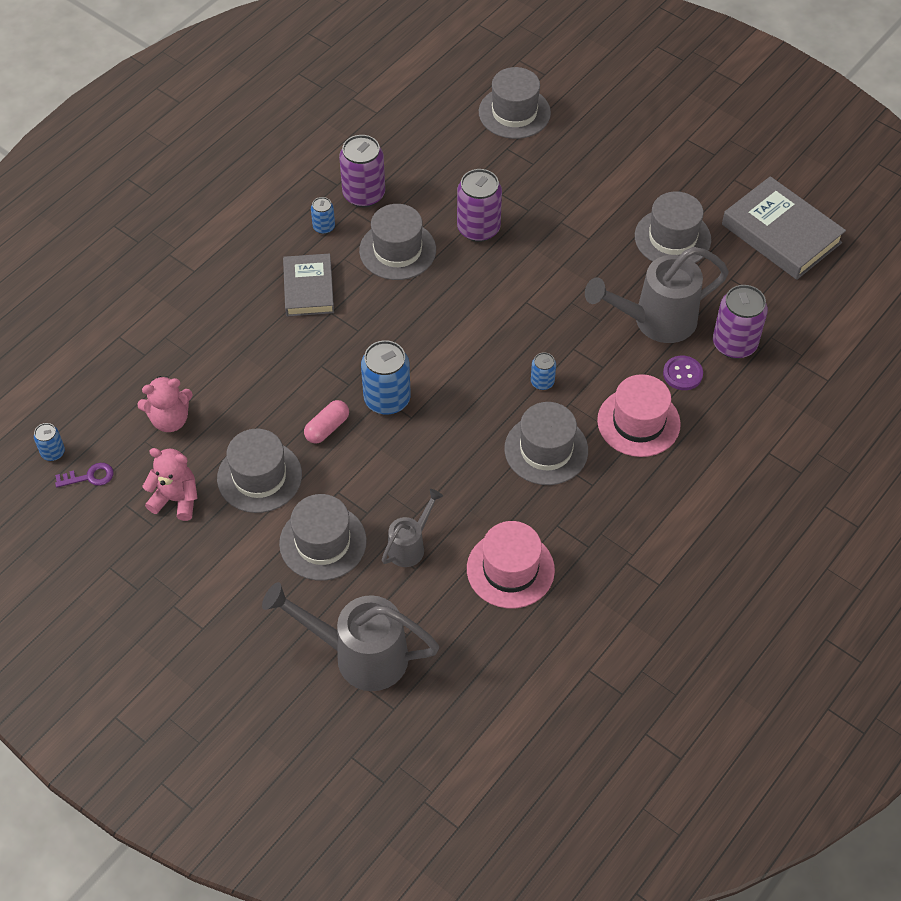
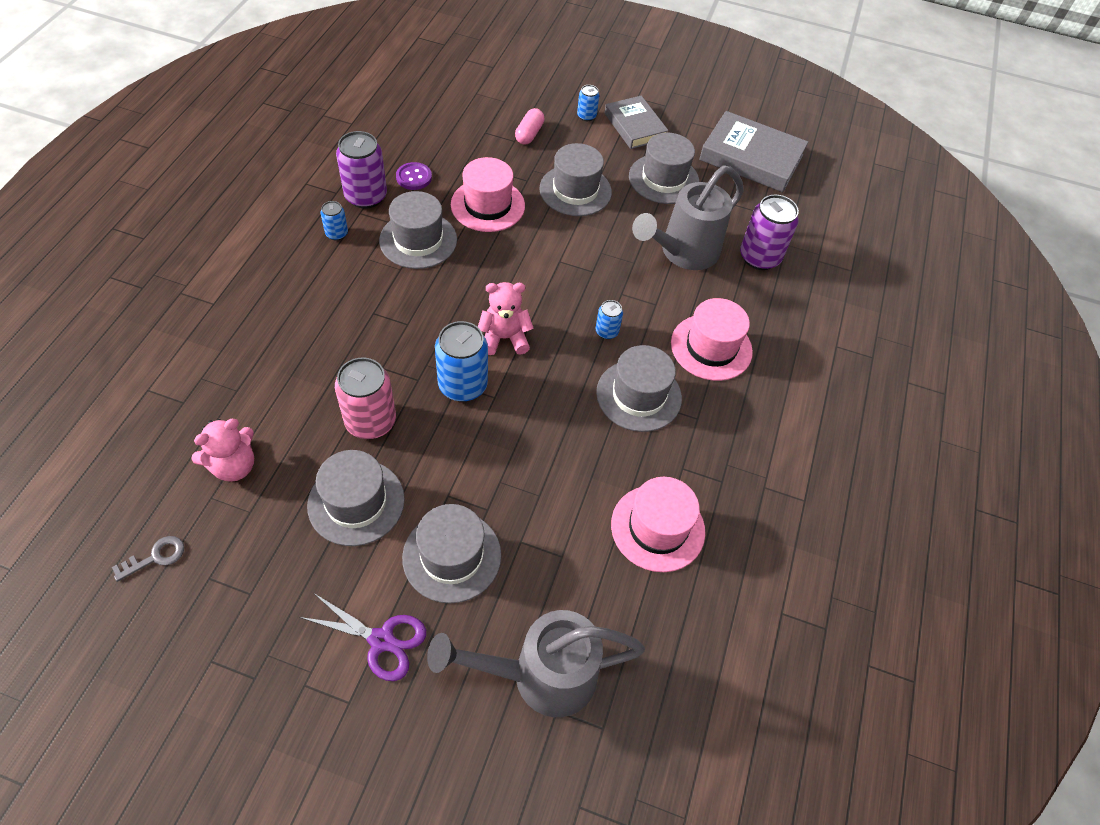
camera: 25 degrees left, 0 degrees up
blue can [34,423,65,461] -> blue can moved to [577,85,599,121]
purple key [55,463,114,487] -> grey key [112,536,184,582]
pink teddy bear [142,448,198,521] -> pink teddy bear moved to [478,282,533,355]
grey book [283,253,334,317] -> grey book moved to [605,96,669,149]
pink capsule [304,400,349,444] -> pink capsule moved to [515,108,545,145]
grey watering can [382,489,443,567] -> none
purple can [457,169,502,242] -> pink hat [451,157,525,232]
grey hat [479,67,551,139] -> grey hat moved to [540,143,612,216]
purple button [663,356,703,390] -> purple button moved to [396,162,432,190]
none -> purple scissors [299,593,426,681]
none -> pink can [335,357,396,439]

